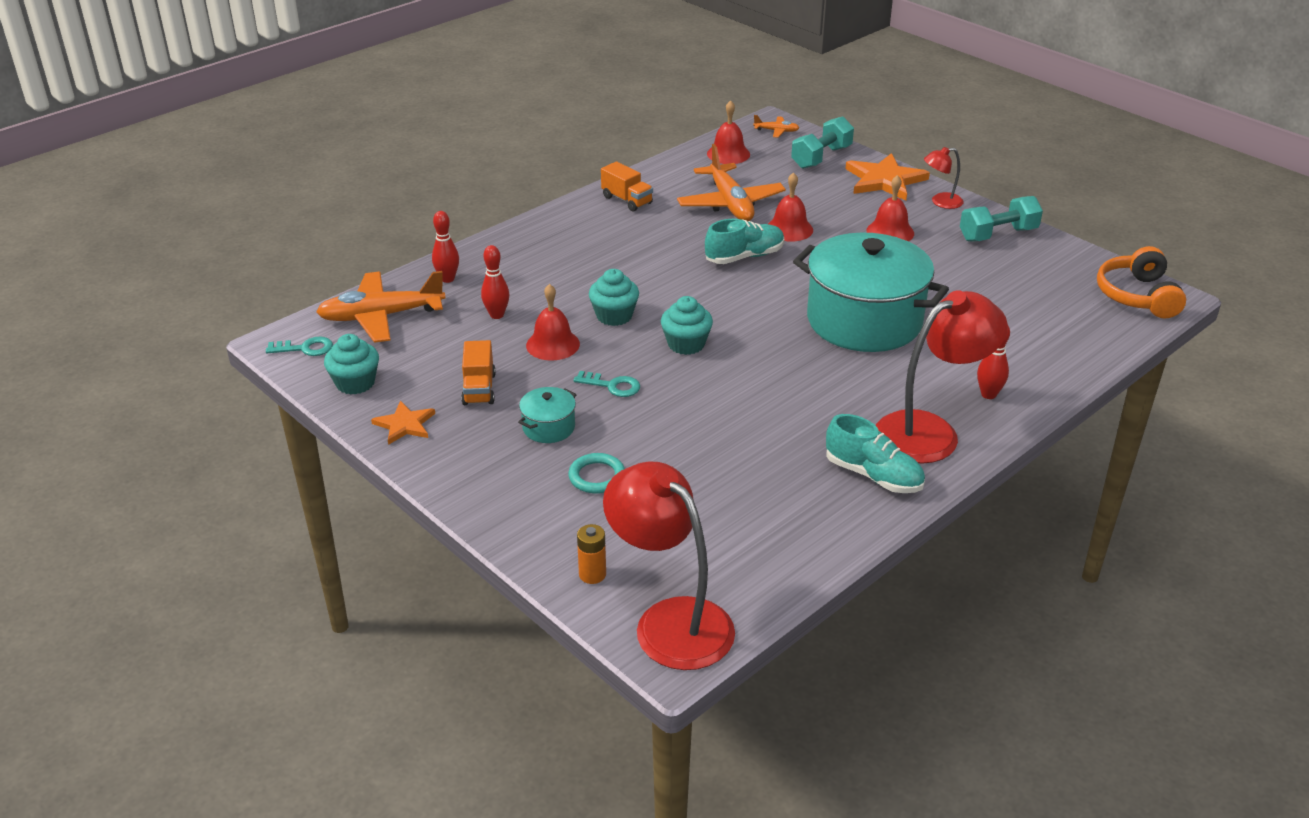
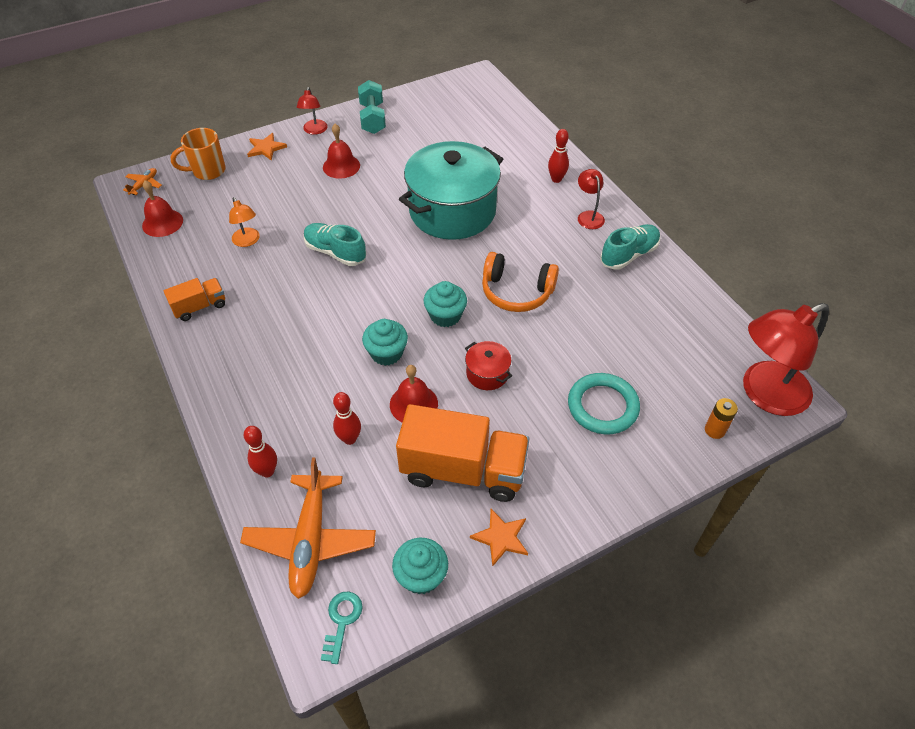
camera: 75 degrees left, 15 degrees up
orange truck [461,340,496,405] -> orange truck [396,404,529,502], size x1.98
turquoise pot [518,387,576,443] -> none
turquoise ring [568,453,625,494] -> turquoise ring [568,373,640,435], size x1.57
turquoise key [573,371,640,397] -> red pot [465,341,512,390]
orange plane [677,144,786,221] -> orange lamp [229,197,260,247]
turquoise shoe [705,219,784,264] -> turquoise shoe turned 45 degrees counterclockwise [304,223,366,266]
red bell [768,172,813,241] -> none
turquoise dumbbell [791,116,854,169] -> orange mug [171,128,226,180]
orange star [845,153,930,201] -> orange star [247,133,287,161], size x0.58
red lamp [876,290,1008,464] -> red lamp [578,169,605,229], size x0.48
orange headphones [1097,246,1186,319] -> orange headphones moved to [482,252,559,312]

